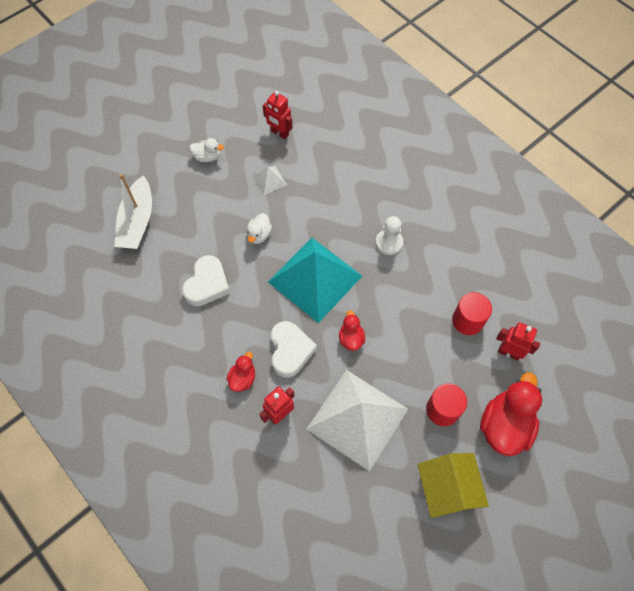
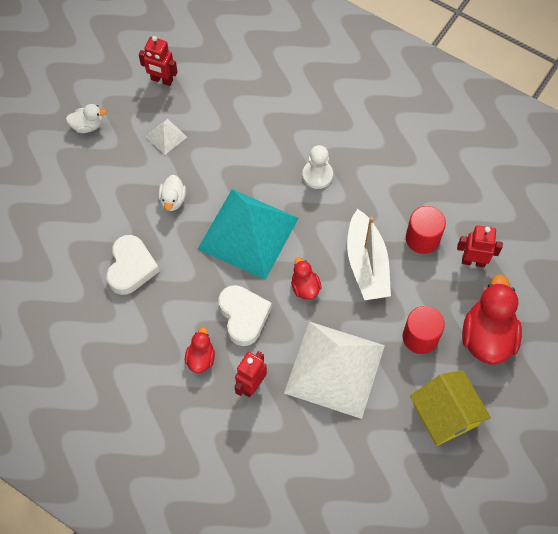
camera: 15 degrees left, 0 degrees up
white boat [114,174,152,249] -> white boat moved to [347,209,391,300]

